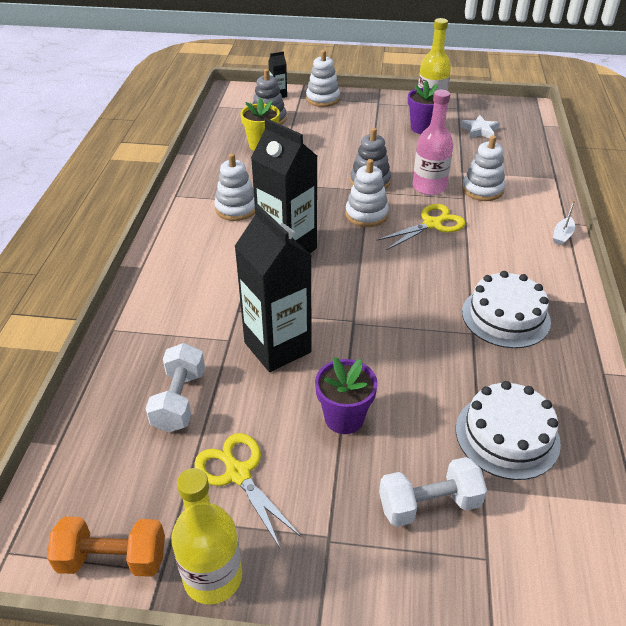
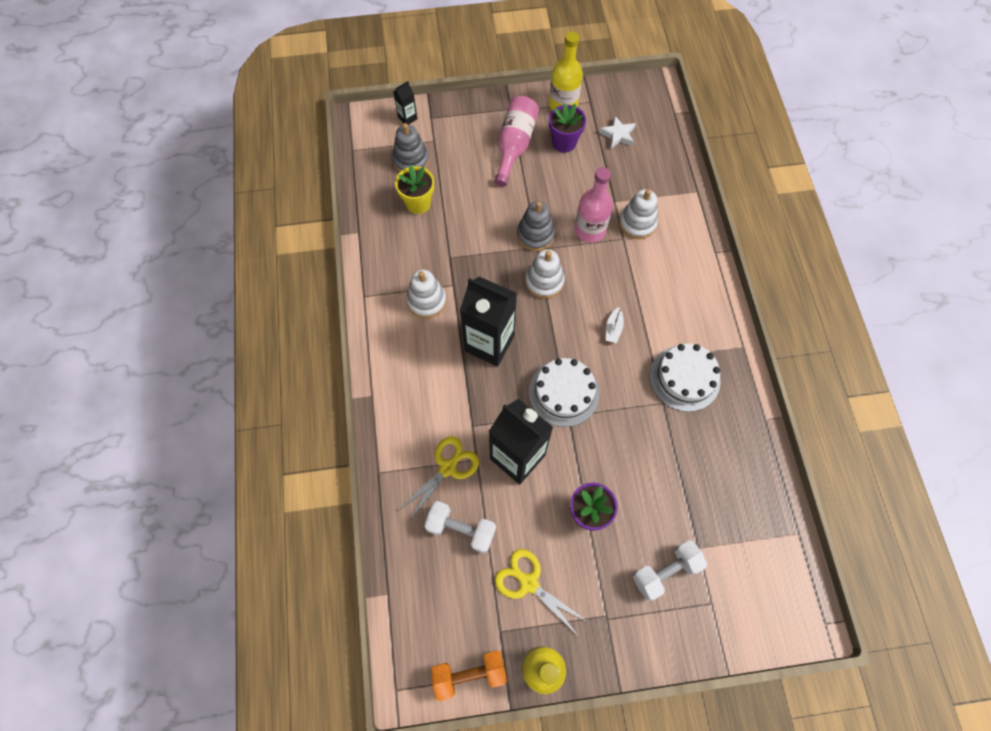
camera: 15 degrees left, 25 degrees up
white dumbbell [146,343,205,432] -> white dumbbell turned 60 degrees counterclockwise [424,501,496,554]
white stacking toy [306,50,340,107] -> none
yellow scissors [376,204,466,250] -> yellow scissors moved to [399,436,479,522]
white cake [456,381,561,480] -> white cake moved to [529,358,600,427]
white boat [553,200,575,245] -> white boat moved to [606,307,624,343]
none -> pink bottle [494,96,539,186]

